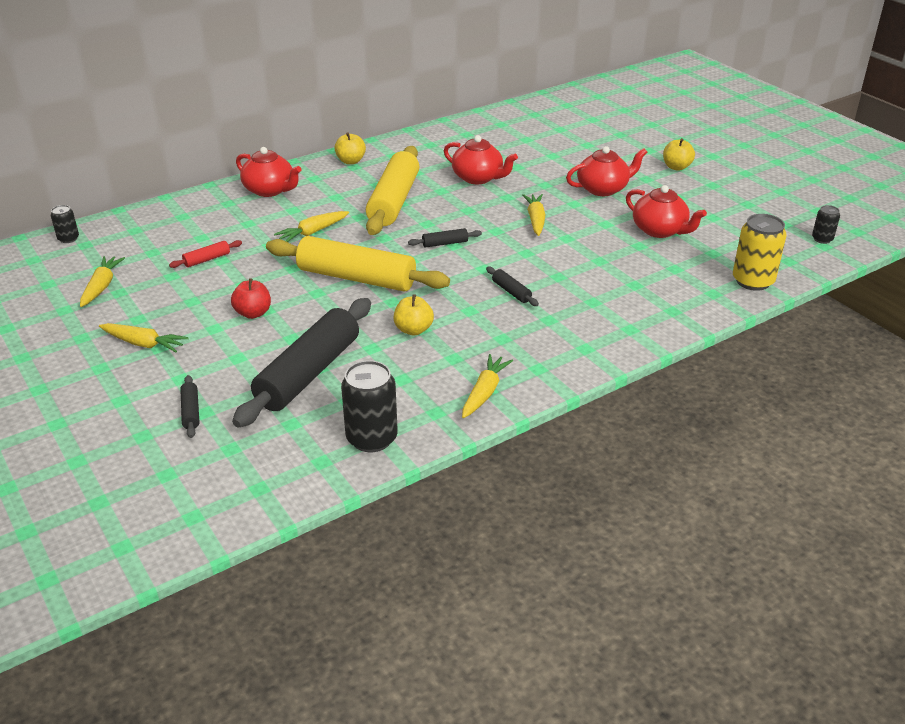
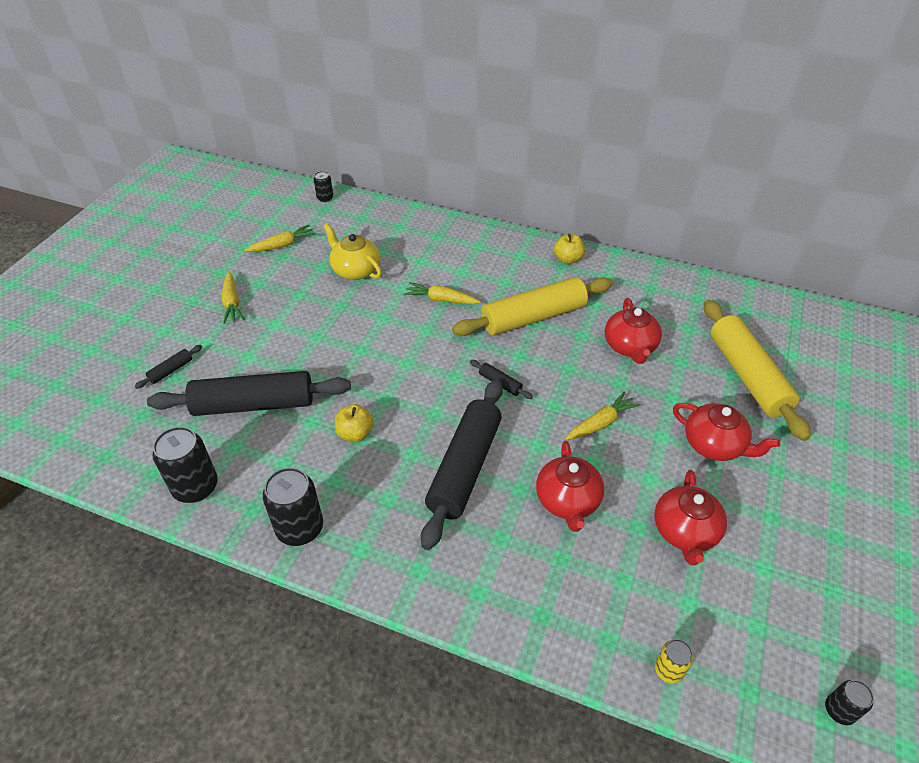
camera: 55 degrees right, 10 degrees up
red rolling pin [169,240,242,268] -> yellow teapot [323,223,382,280]
red apple [231,278,271,319] -> none
red teapot [236,147,302,197] -> red teapot moved to [536,441,604,532]
yellow rolling pin [266,236,450,292] -> yellow rolling pin moved to [704,300,811,441]
yellow carrot [462,354,513,418] -> black can [263,467,323,546]
black rolling pin [486,267,539,306] -> black rolling pin [421,379,503,550], size x2.48
yellow apple [663,138,695,171] -> none
yellow can [733,214,787,291] -> yellow can [655,639,693,684], size x0.53

